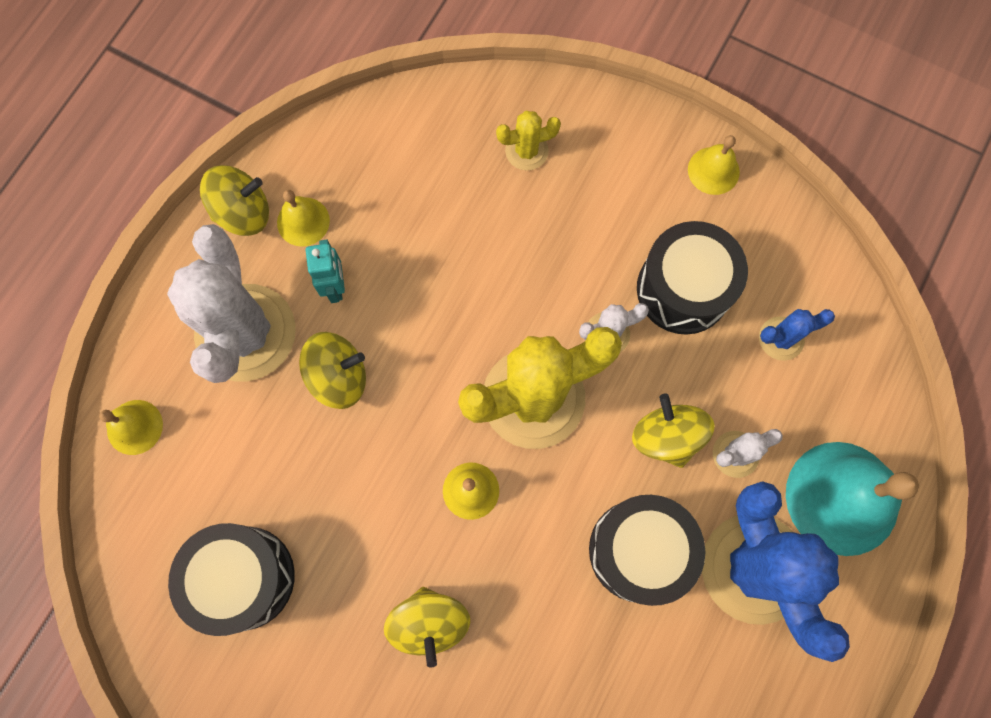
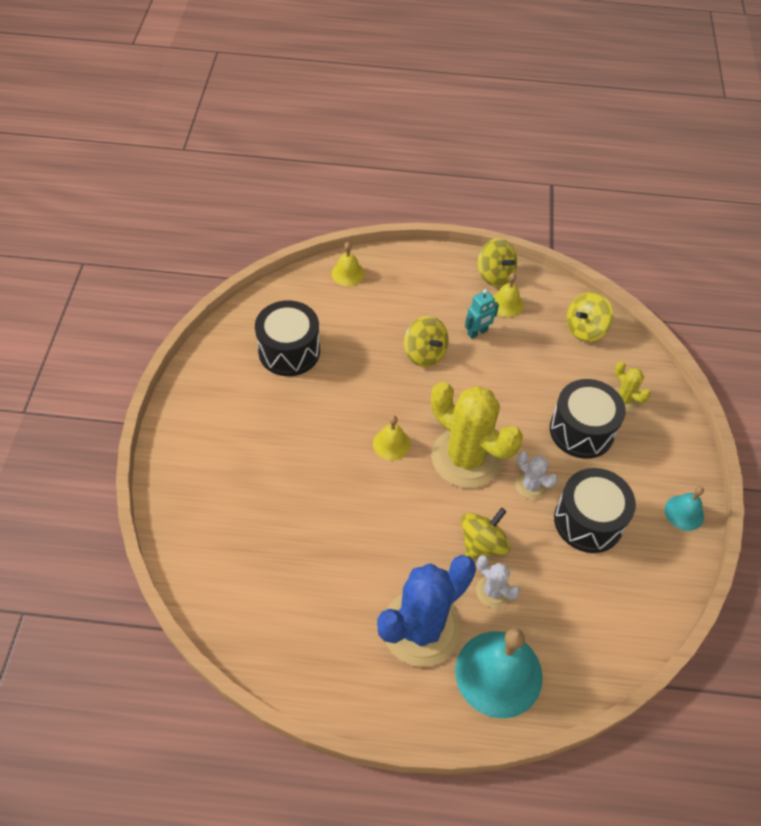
camera: 65 degrees right, 20 degrees down
white cactus [167,224,296,383] -> none
yellow spinning top [384,587,470,668] -> yellow spinning top moved to [567,292,613,342]
black drum [589,495,705,606] -> black drum moved to [550,379,626,459]
yellow bell [688,135,740,195] -> turquoise bell [665,486,704,531]
blue cactus [759,309,835,361] -> none

